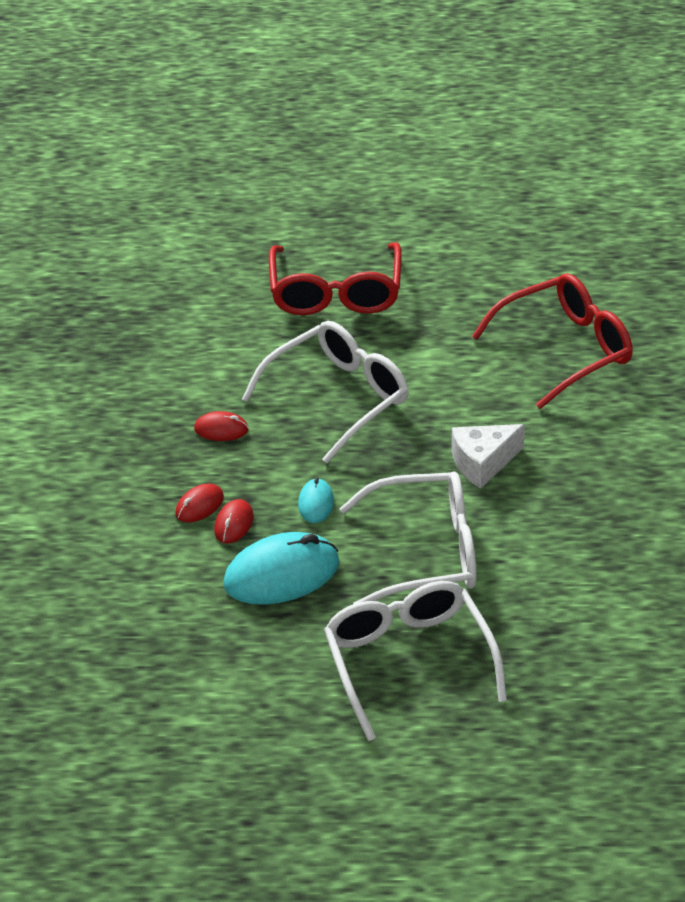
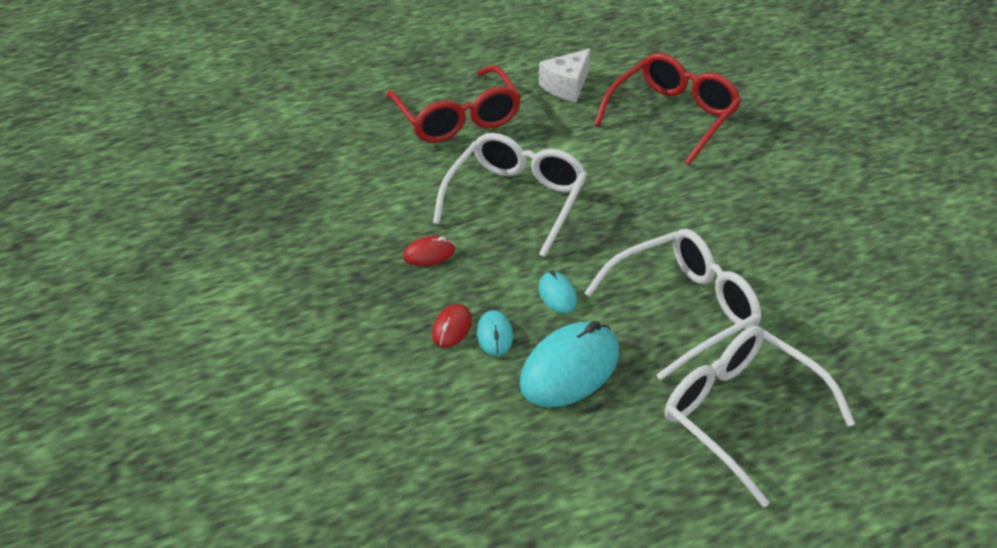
camera: 25 degrees left, 0 degrees up
red mouse [214,499,254,543] -> turquoise mouse [477,310,513,356]
white cheese [452,424,525,489] -> white cheese moved to [539,48,590,102]

